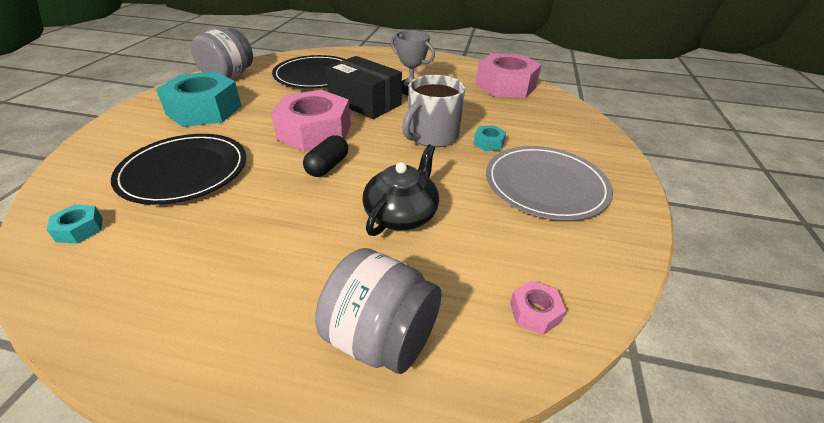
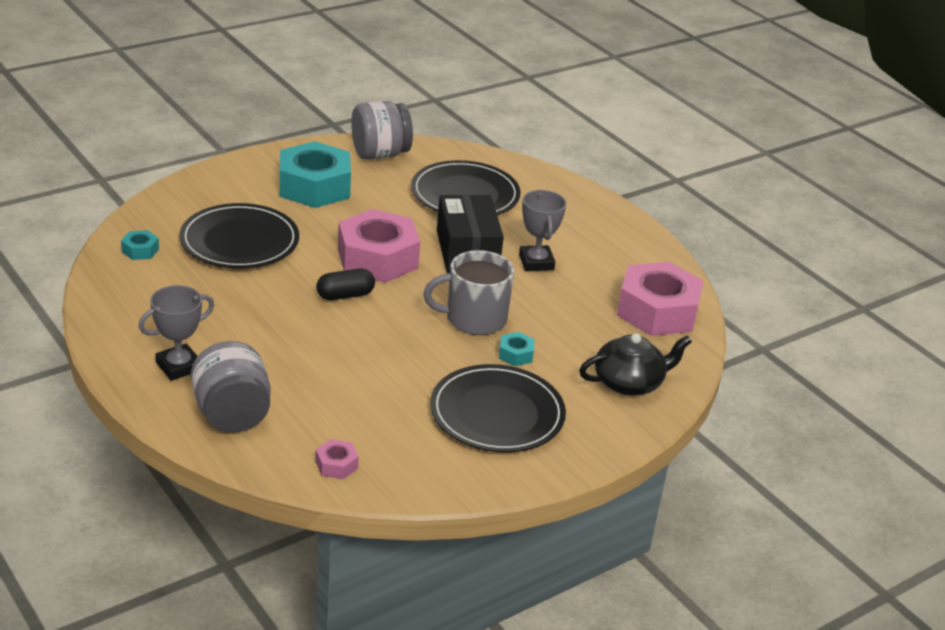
camera: 40 degrees right, 5 degrees down
black teapot [362,144,439,236] -> black teapot moved to [579,333,692,396]
grey plate [486,146,613,220] -> black plate [430,364,566,452]
none -> grey trophy [139,285,214,381]

